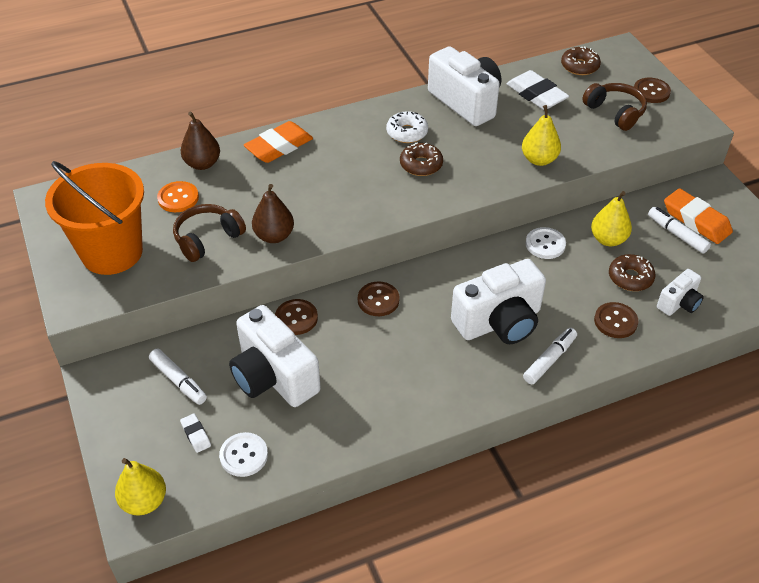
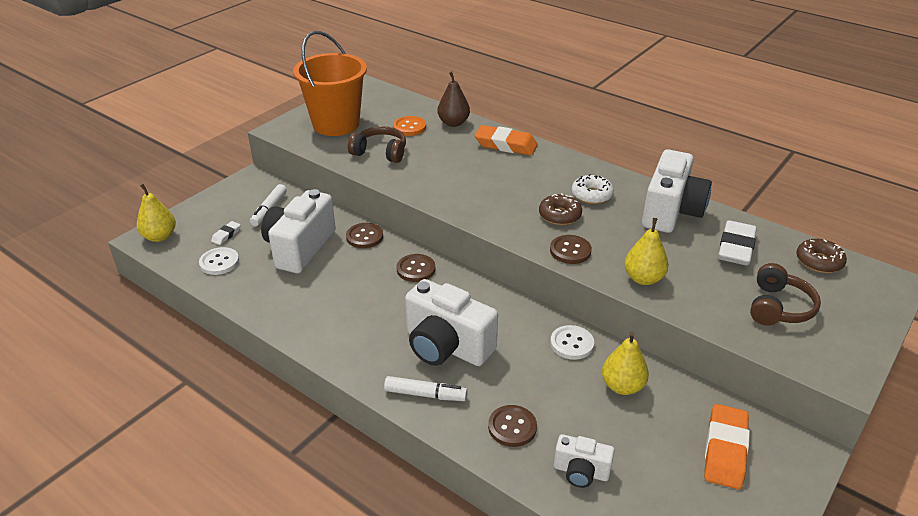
camera: 60 degrees right, 10 degrees down
brown pear [252,184,294,243] -> none
brown donut [609,254,655,291] -> none
brown button [634,78,671,103] -> brown button moved to [550,235,592,264]
white marker [648,207,711,254] -> none

